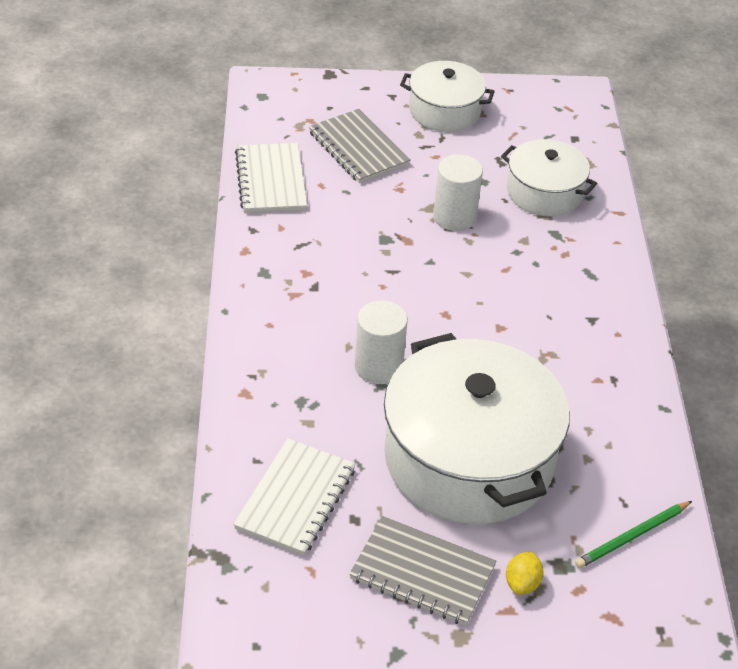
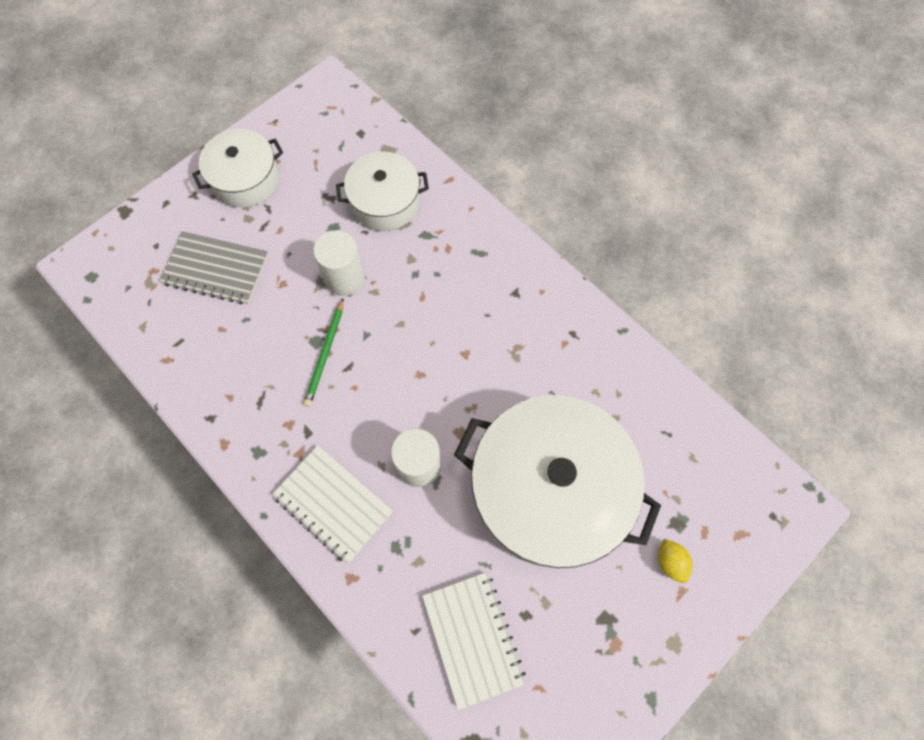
camera: 40 degrees left, 25 degrees up
white notebook [235,143,307,213] -> white notebook moved to [272,445,393,564]
grey notebook [349,516,497,626] -> none
green pencil [575,501,692,569] -> green pencil moved to [304,298,344,406]

